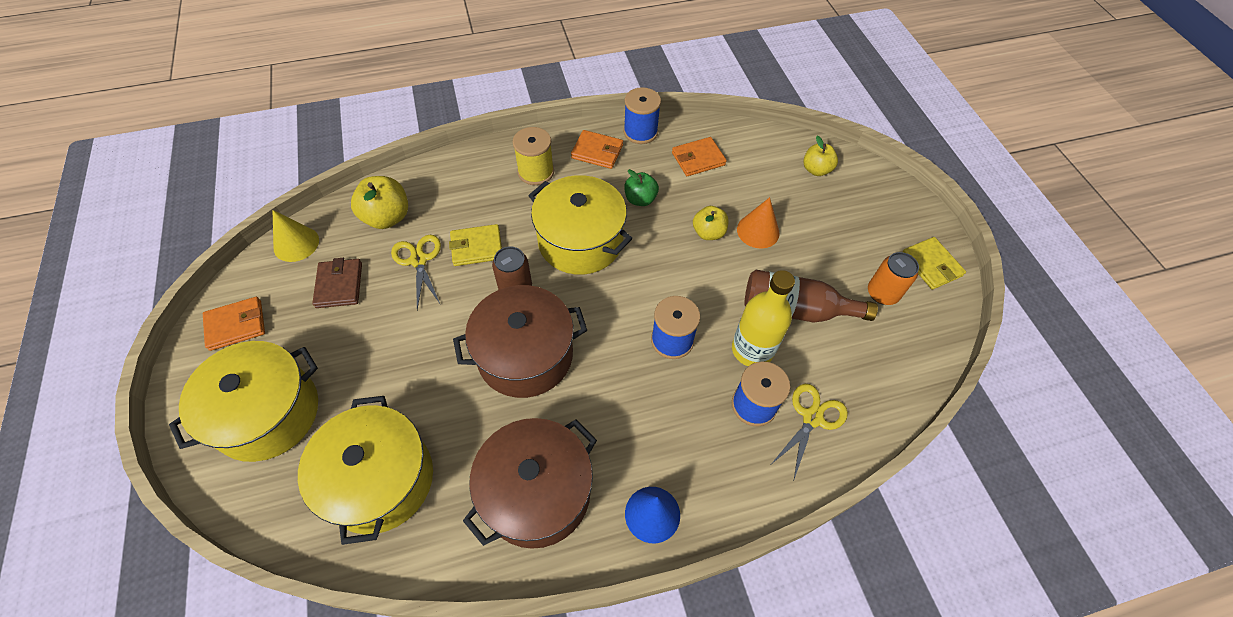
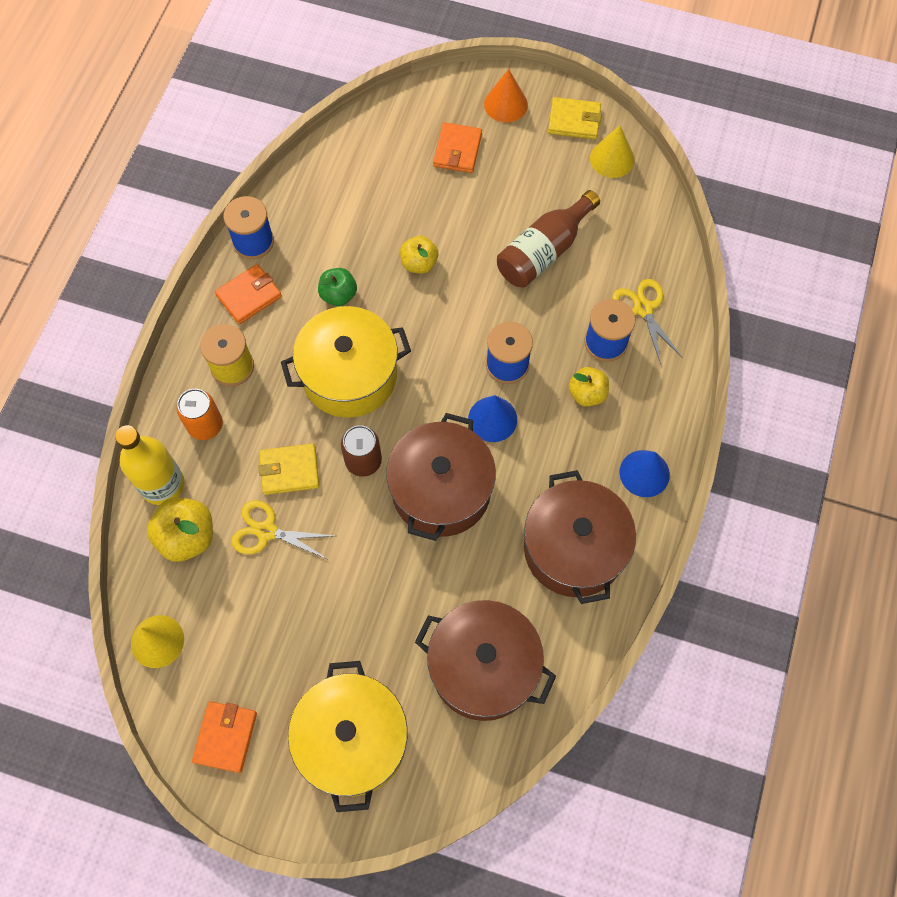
camera: 55 degrees left, 10 degrees up
yellow pot [298,396,433,545] -> brown pot [415,600,556,721]
brown wallet [312,258,362,308] -> none
yellow wallet [449,224,502,266] -> yellow wallet turned 60 degrees clockwise [258,444,319,495]
orange wallet [672,137,727,176] -> orange wallet moved to [433,122,482,173]
yellow bottle [732,270,795,366] -> yellow bottle moved to [115,425,184,505]
orange cone [737,197,780,248] -> orange cone moved to [484,69,528,123]
yellow apple [803,136,838,176] -> yellow apple moved to [569,367,609,407]
orange can [868,252,919,305] -> orange can moved to [176,389,223,440]
none -> blue cone [468,395,517,442]
none -> yellow cone [590,125,635,178]

